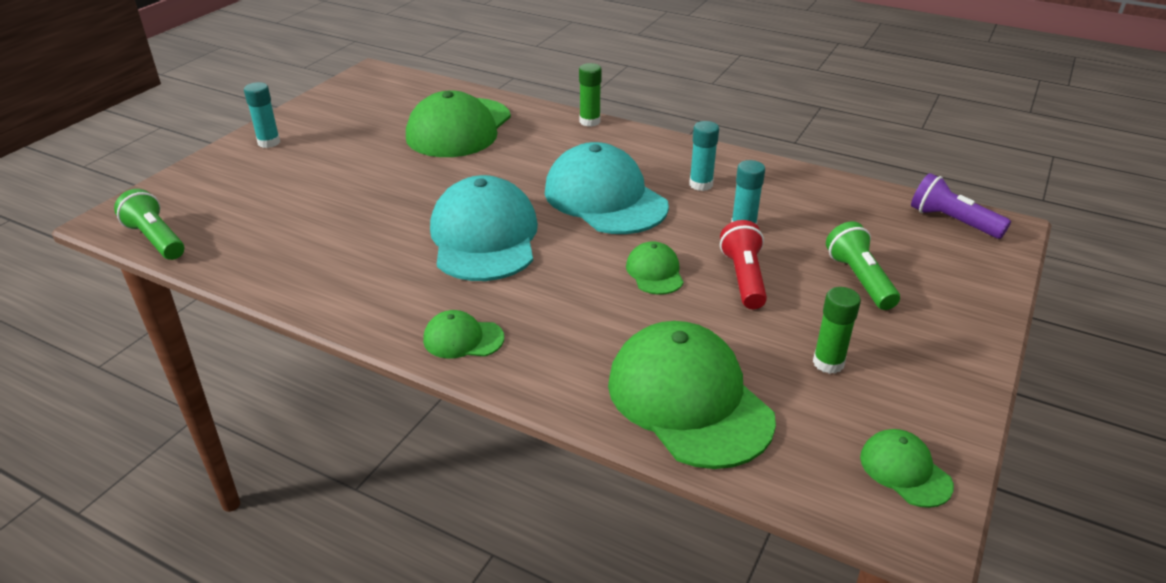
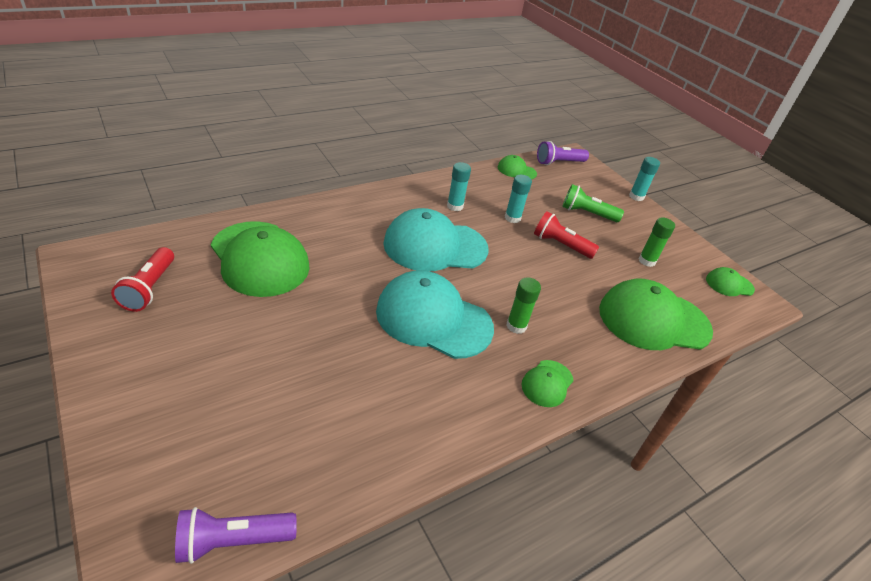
camera: 65 degrees left, 5 degrees up
green flashlight [114,189,184,260] -> purple flashlight [175,507,297,564]
turquoise glue stick [244,82,280,148] -> turquoise glue stick moved to [629,157,660,201]
green glue stick [579,63,602,127] -> green glue stick moved to [507,277,541,334]
green cap [626,241,684,295] -> green cap moved to [498,155,537,180]
none -> red flashlight [111,247,174,312]

